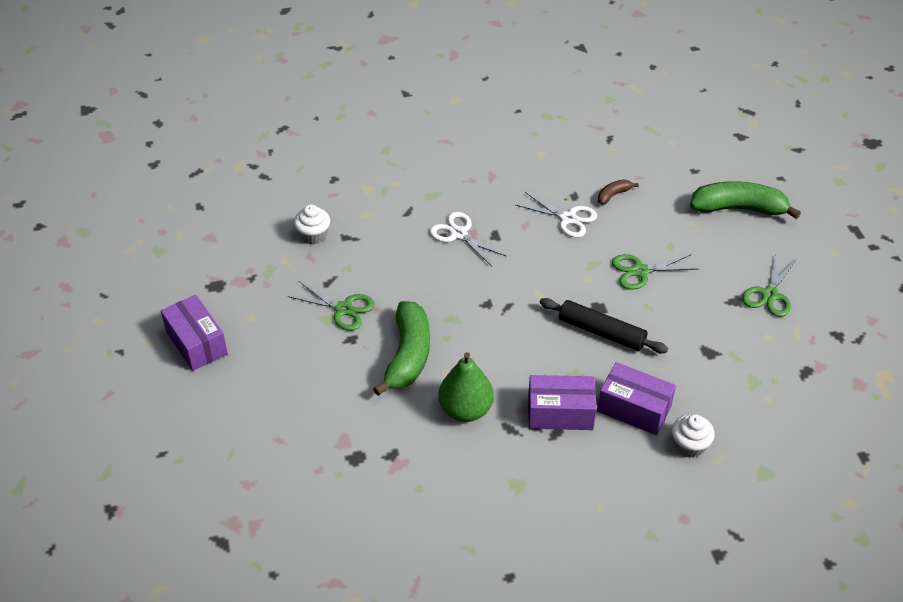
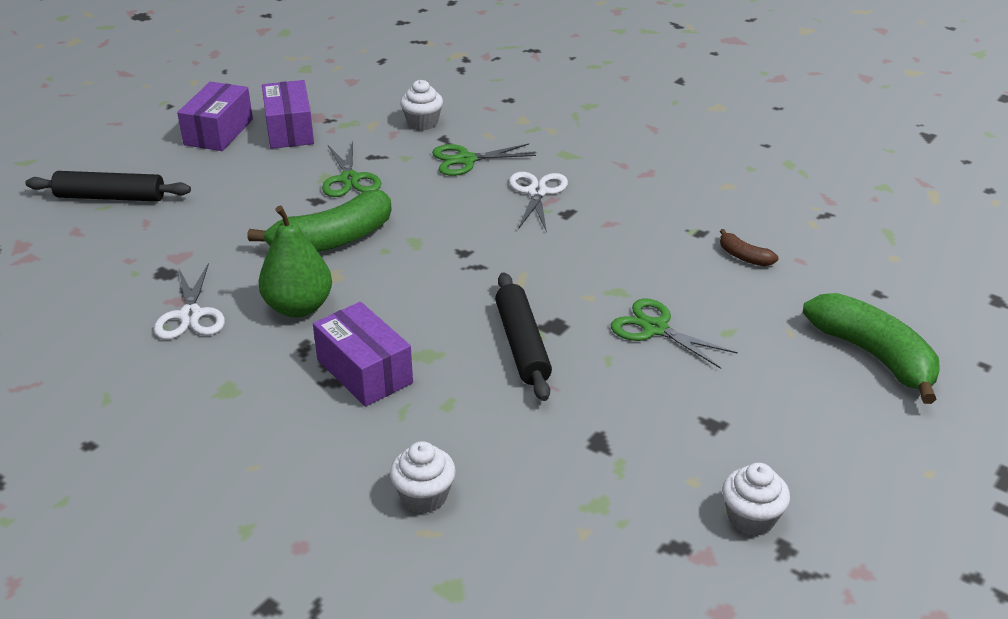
camera: 50 degrees right, 10 degrees down
white scissors [516,192,597,238] -> white scissors moved to [154,263,225,340]
purple box [597,362,676,435] -> purple box moved to [262,80,314,149]
brown banana [598,179,639,205] -> brown banana turned 150 degrees counterclockwise [720,229,778,266]
green scissors [742,253,797,317] -> green scissors moved to [432,144,536,176]
none -> black rolling pin [25,171,191,202]
none -> white cupcake [722,463,790,536]

